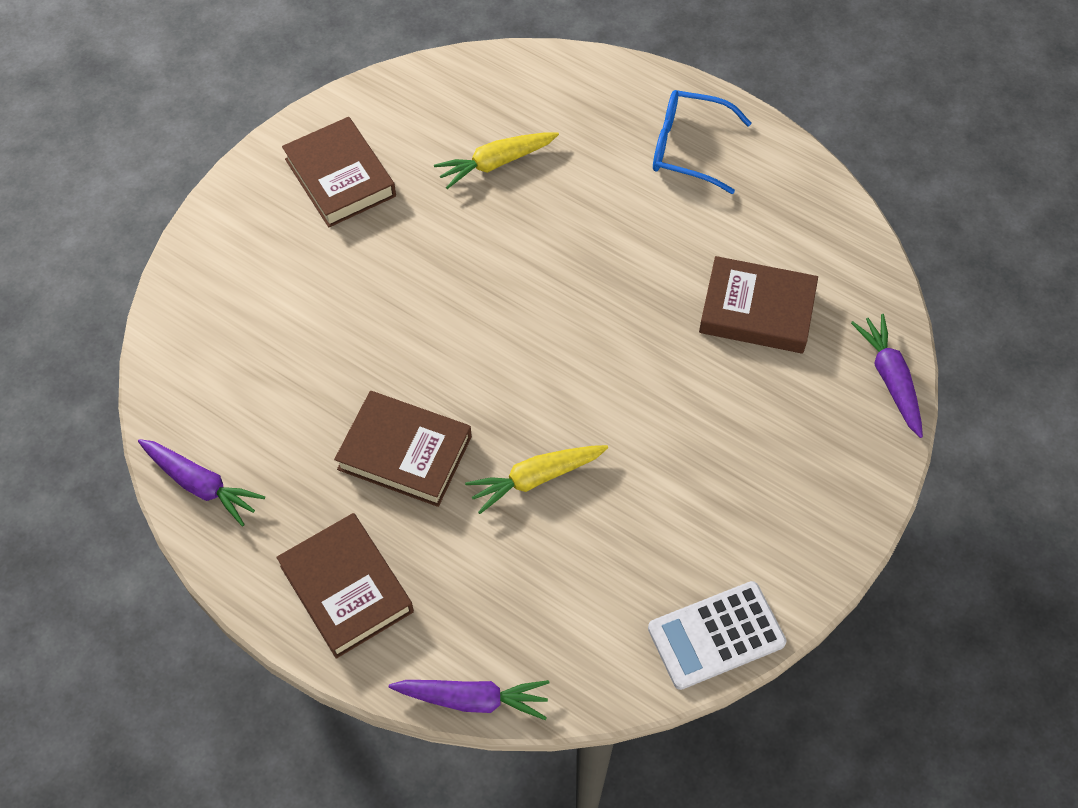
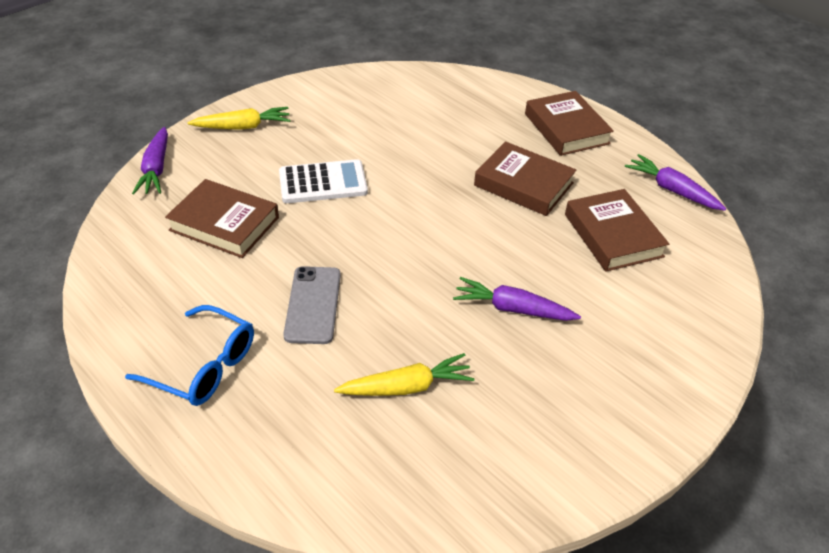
camera: 170 degrees left, 15 degrees down
brown book [282,117,396,227] -> brown book moved to [565,189,669,272]
purple carrot [389,680,549,720] -> purple carrot moved to [453,277,581,321]
yellow carrot [465,445,608,514] -> yellow carrot moved to [188,107,291,130]
white calculator [648,581,787,690] -> white calculator moved to [279,159,368,203]
none -> grey phone [283,266,341,344]

